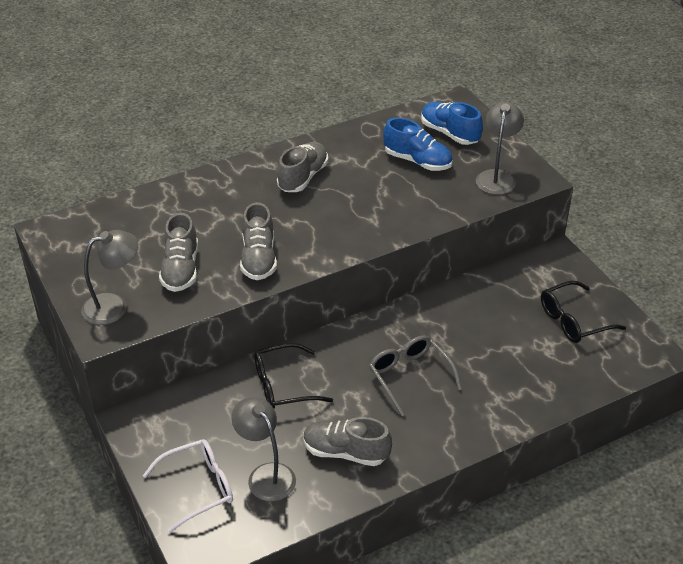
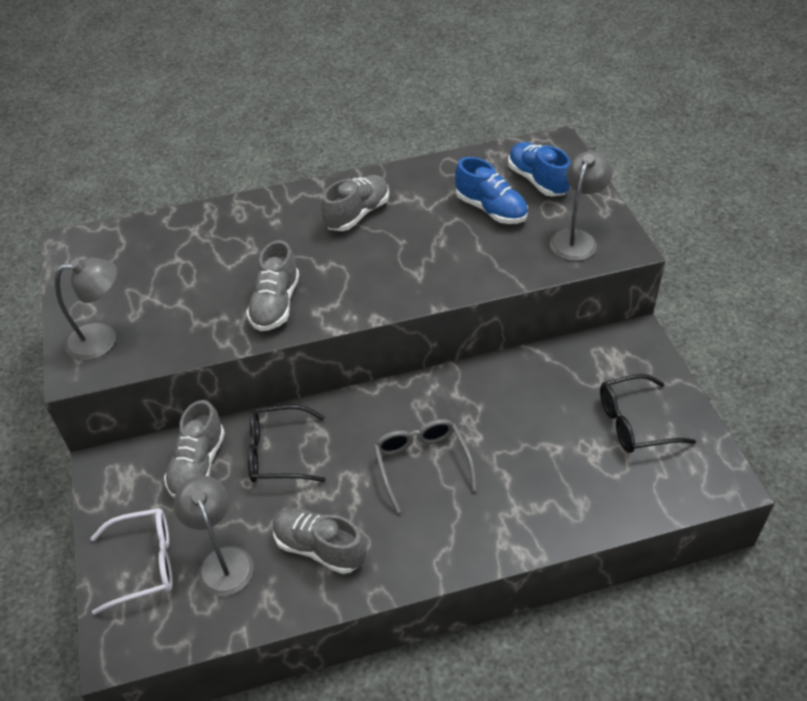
camera: 15 degrees right, 5 degrees up
grey shoe [159,213,198,292] -> grey shoe moved to [164,400,225,497]

